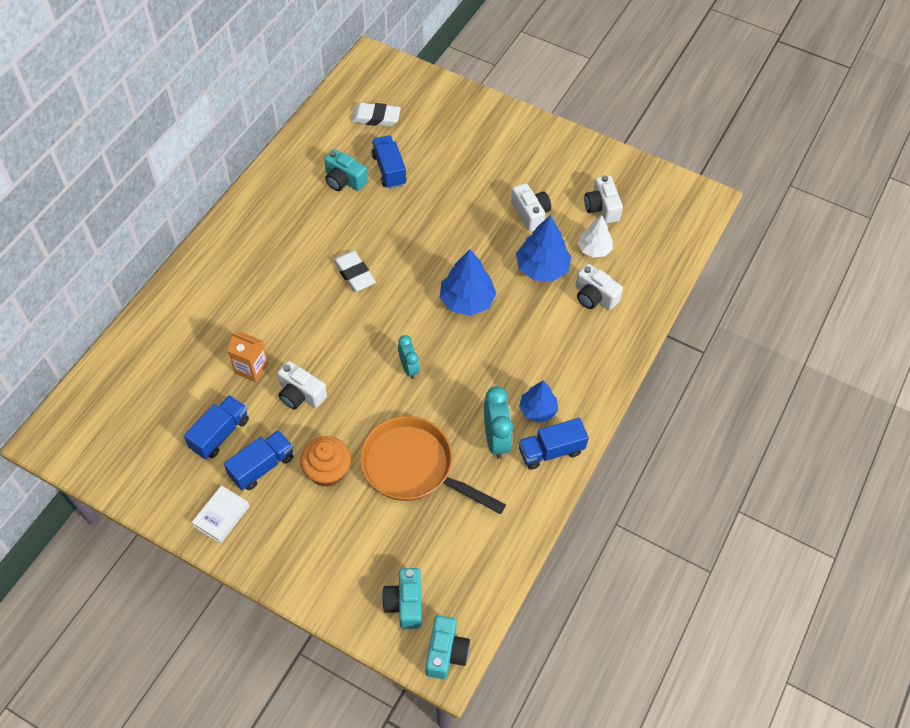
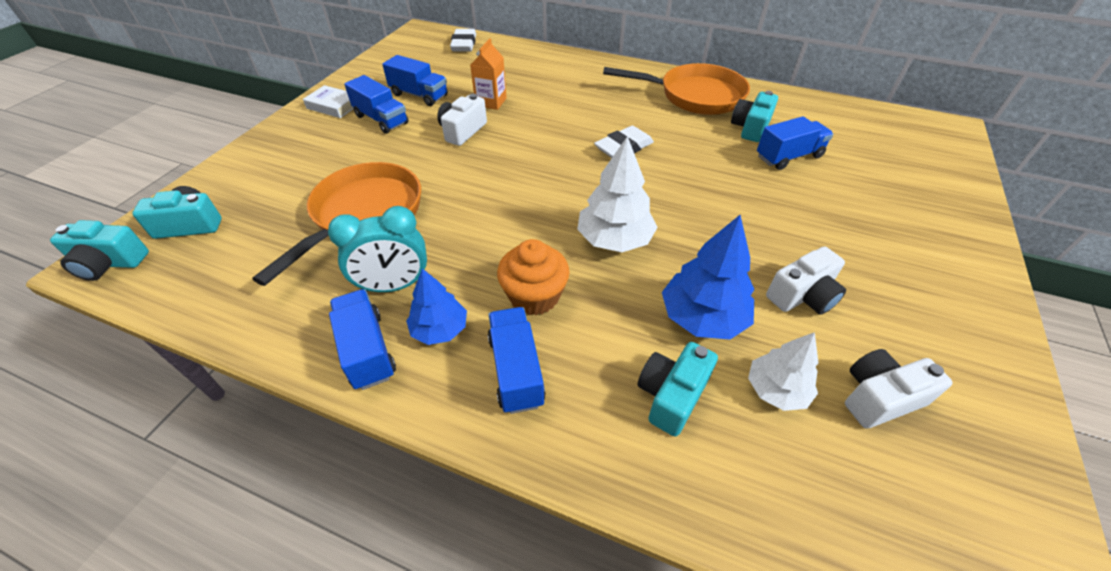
camera: 85 degrees right, 10 degrees down
orange cupcake [300,436,351,487] -> orange cupcake moved to [497,239,570,315]
white eraser [351,103,401,126] -> white eraser moved to [450,29,476,52]
turquoise clock [398,335,420,379] -> none
blue tree [440,249,496,316] -> white tree [577,136,658,252]
white camera [575,264,623,310] -> turquoise camera [637,342,718,436]
none -> blue truck [487,307,546,414]
none -> orange pan [603,63,750,115]

